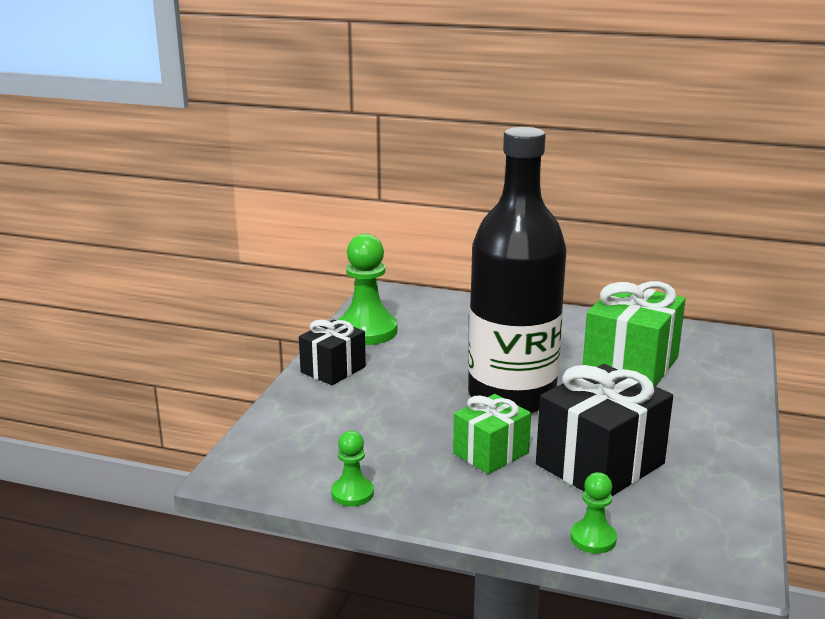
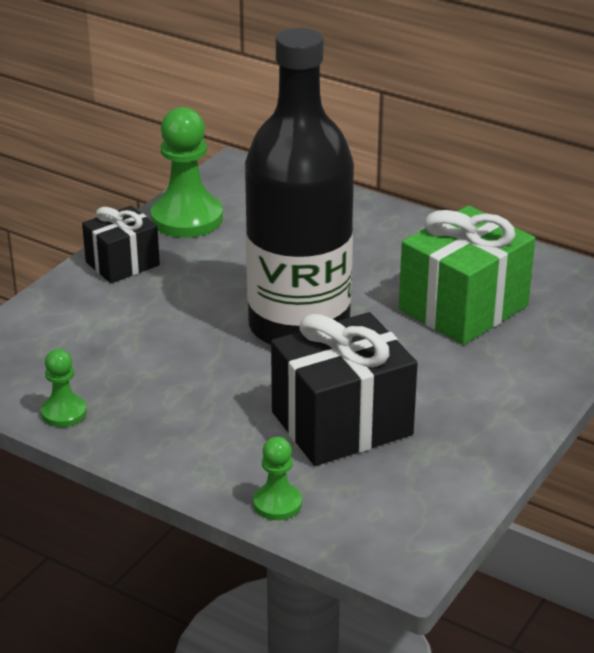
camera: 15 degrees right, 10 degrees up
green gift [453,394,531,474] -> none

